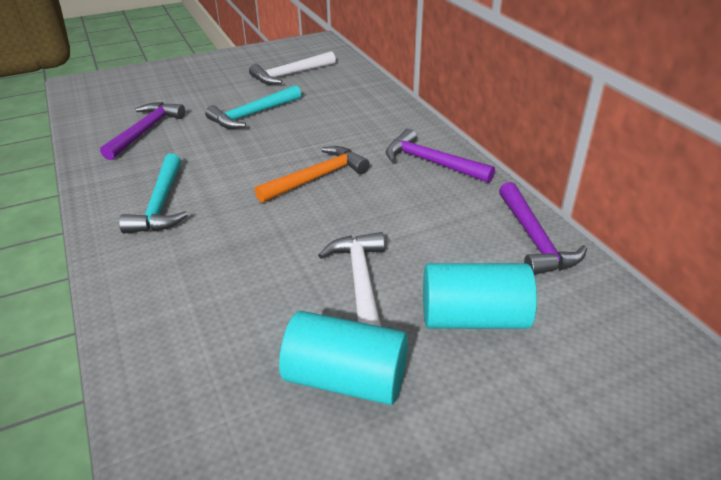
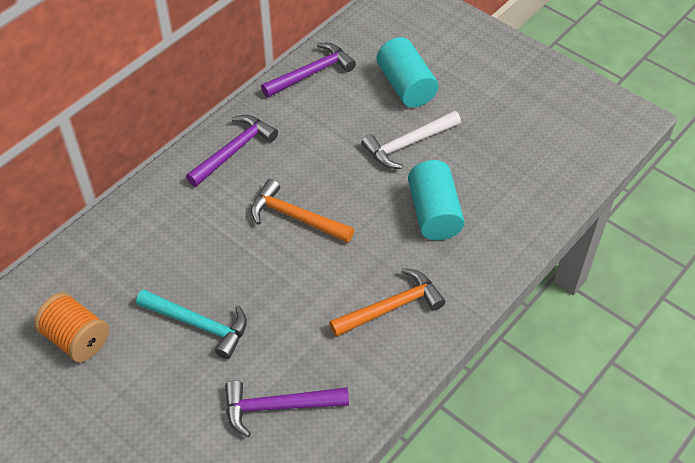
camera: 115 degrees left, 15 degrees up
turquoise hammer [119,154,188,233] -> orange hammer [329,268,446,337]
white hammer [249,51,336,85] -> orange spool [34,292,109,362]
turquoise cylinder [279,311,408,405] -> turquoise cylinder moved to [408,160,464,240]
purple hammer [386,129,495,183] -> purple hammer turned 150 degrees counterclockwise [186,115,278,187]

